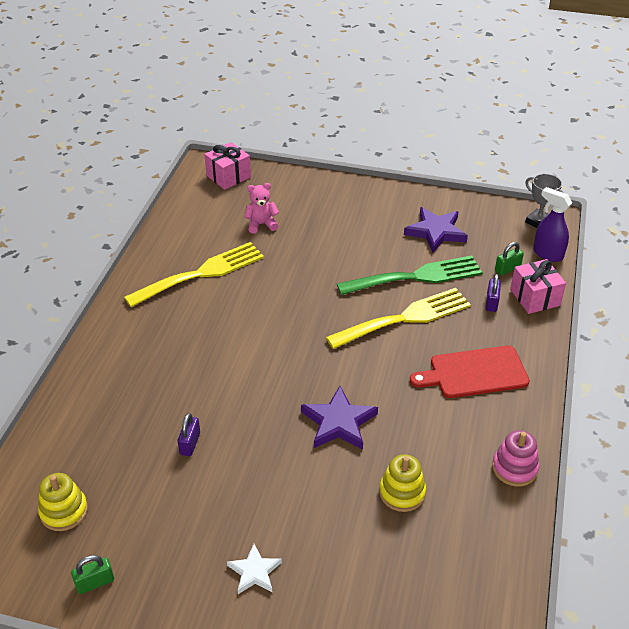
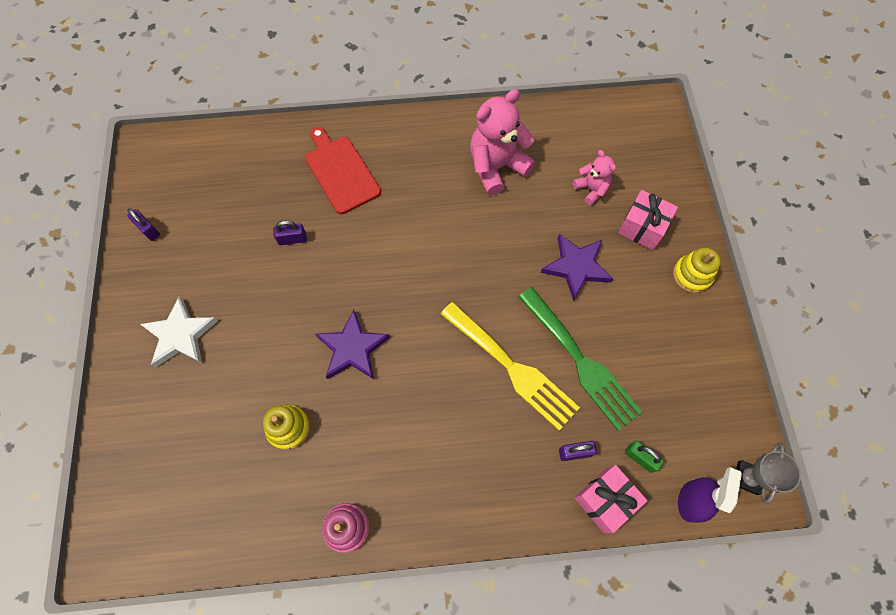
camera: 70 degrees right, 25 degrees up
yellow stacking toy [38,473,88,531] -> yellow stacking toy moved to [673,247,721,293]
green padlock [71,555,114,594] -> purple padlock [127,209,160,241]
yellow fork [124,242,264,307] -> pink teddy bear [470,89,535,195]
pink gift [204,142,251,190] -> pink gift moved to [618,190,678,250]
white star [227,544,282,594] -> white star [140,296,218,367], size x1.62
purple star [404,207,468,252] -> purple star moved to [541,234,613,301]
red cutting board [410,346,530,398] -> red cutting board moved to [305,127,381,214]

